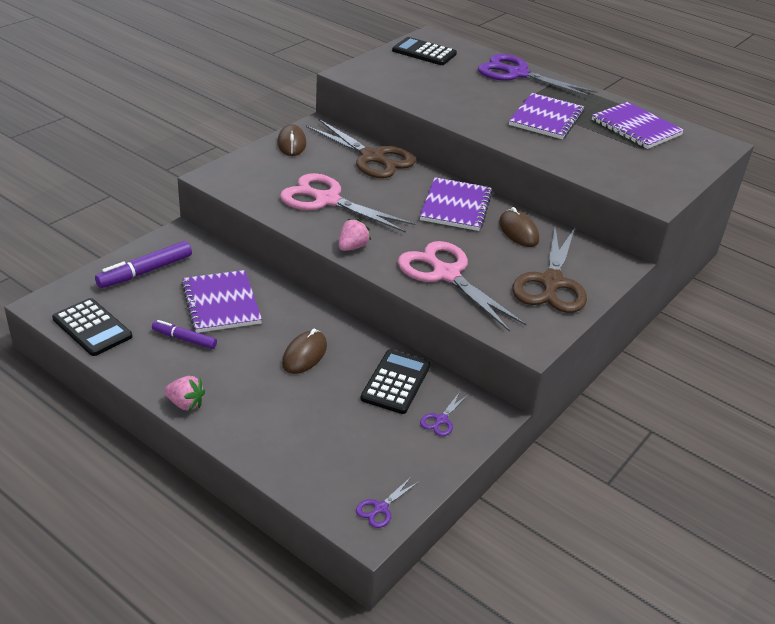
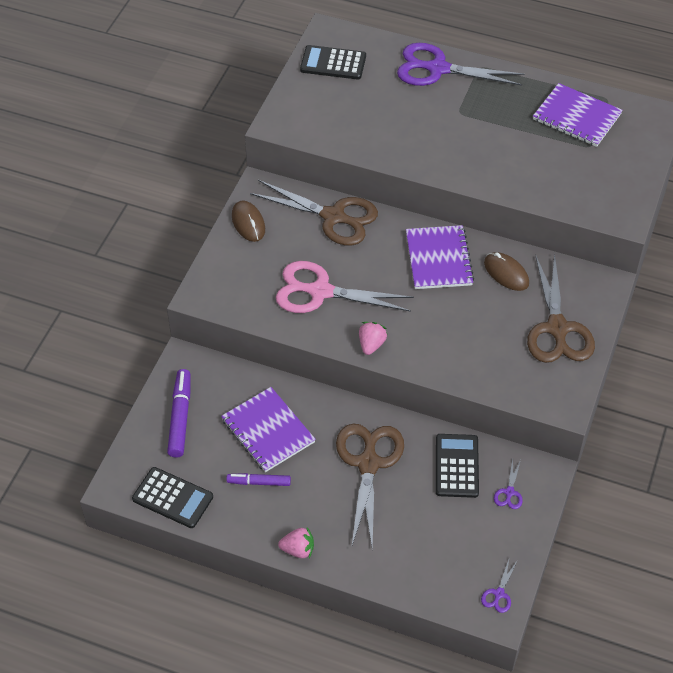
camera: 15 degrees left, 15 degrees up
purple marker [95,241,192,288] -> purple marker turned 150 degrees clockwise [167,369,191,458]
brown mouse [282,329,327,374] -> brown scissors [336,424,404,548]
pink scissors [398,241,526,332] -> none
purple notebook [509,93,584,139] -> none

